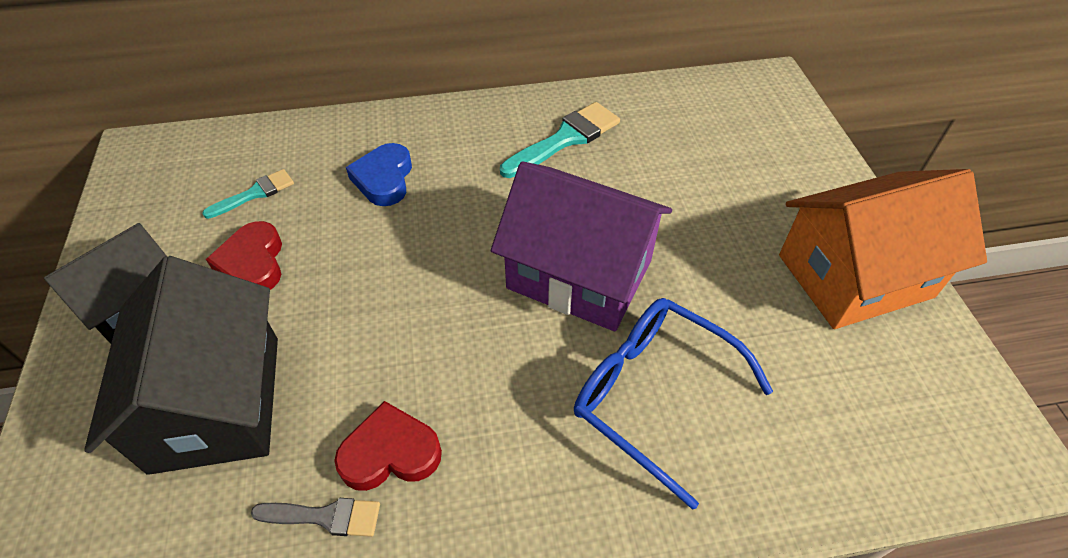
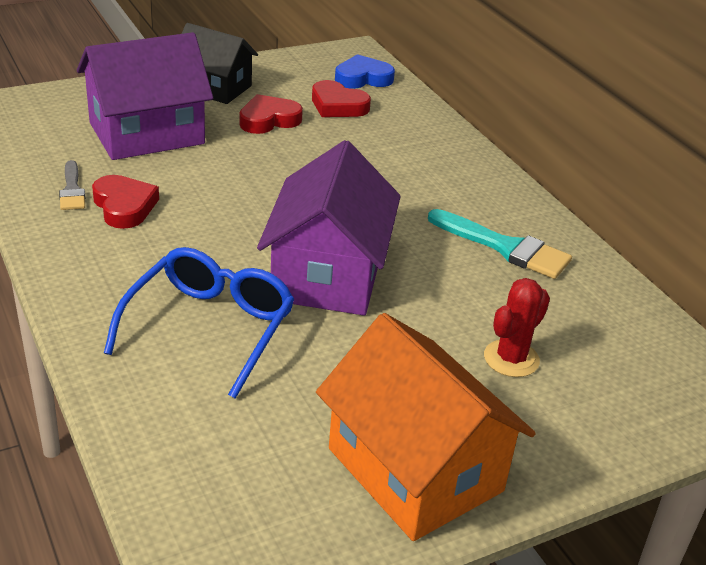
camera: 70 degrees right, 15 degrees down
black house [84,256,278,475] -> purple house [77,32,213,160]
turquoise brush [202,169,294,219] -> red heart [312,80,371,117]
blue heart [346,143,412,206] -> blue heart moved to [335,54,395,89]
none -> red cactus [484,278,550,377]

